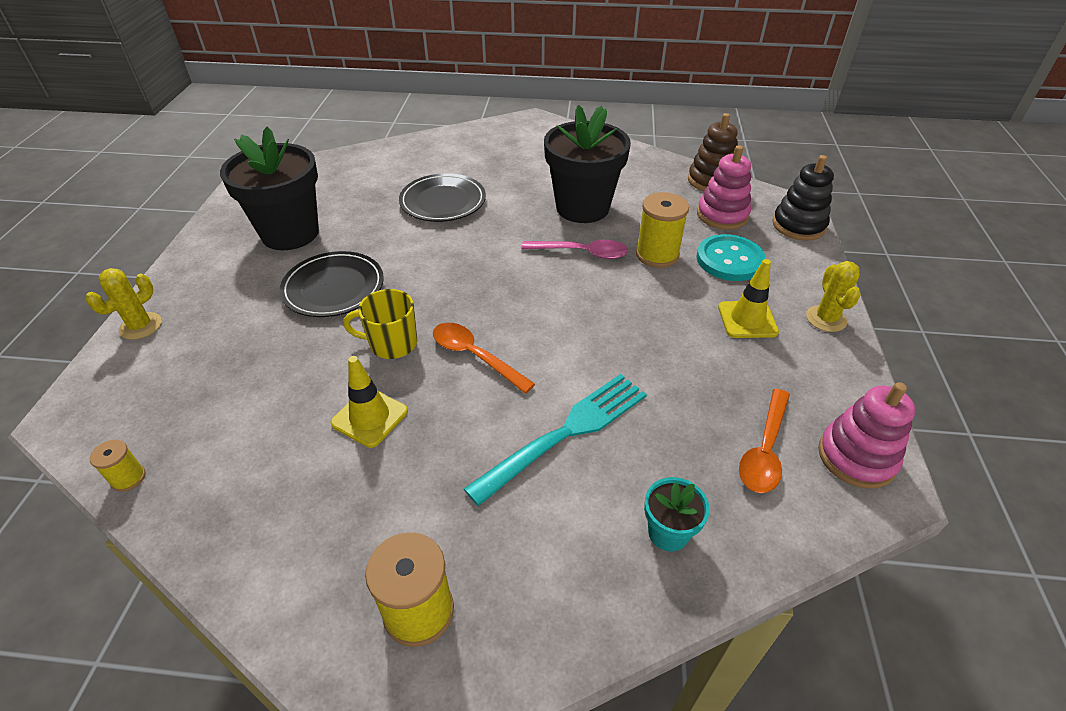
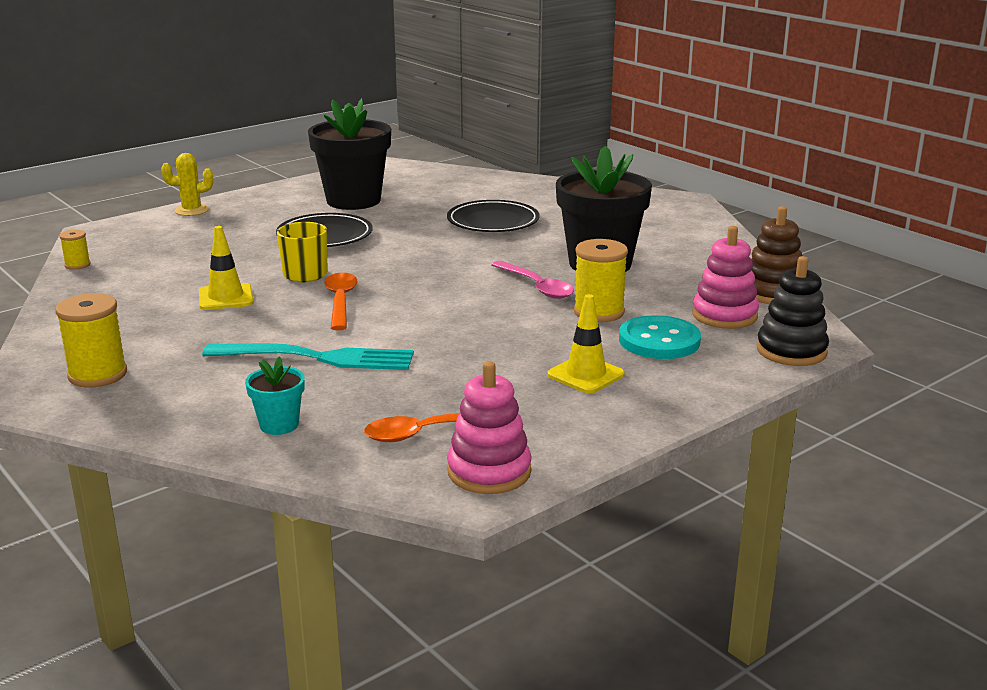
camera: 45 degrees right, 20 degrees down
yellow cactus [806,261,861,332] -> none

